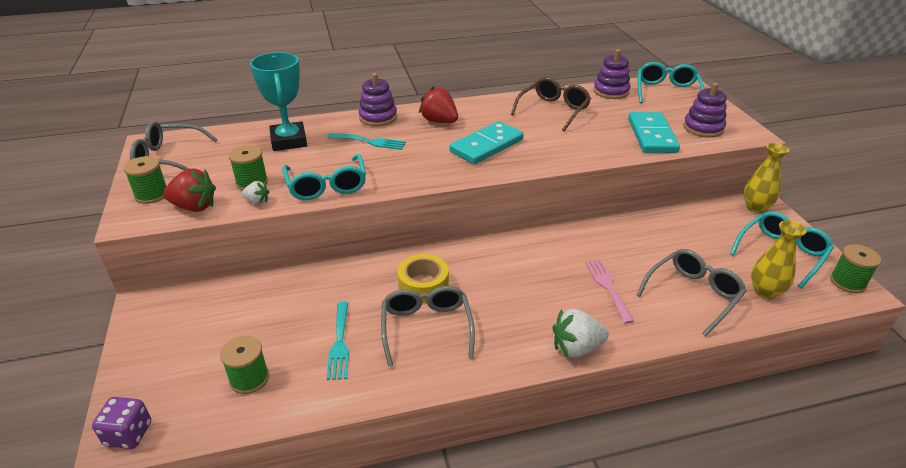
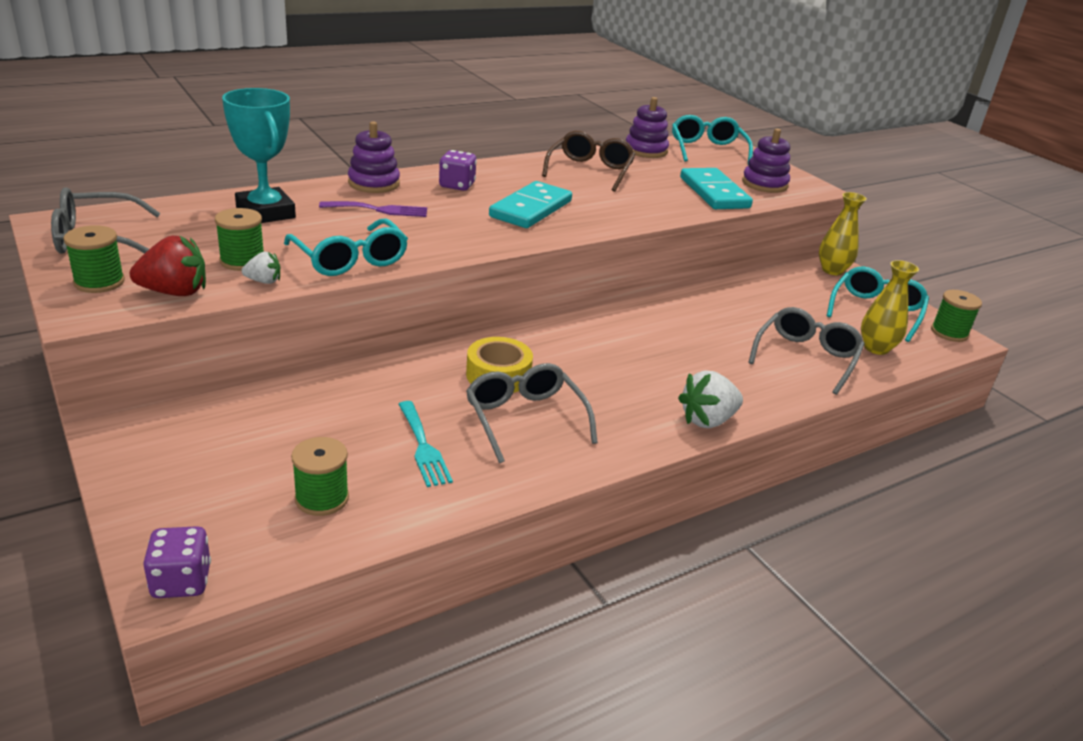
camera: 20 degrees left, 5 degrees down
turquoise fork [327,133,406,150] -> purple fork [319,201,427,217]
red strawberry [419,86,458,123] -> purple dice [439,150,477,191]
pink fork [585,259,634,324] -> none

